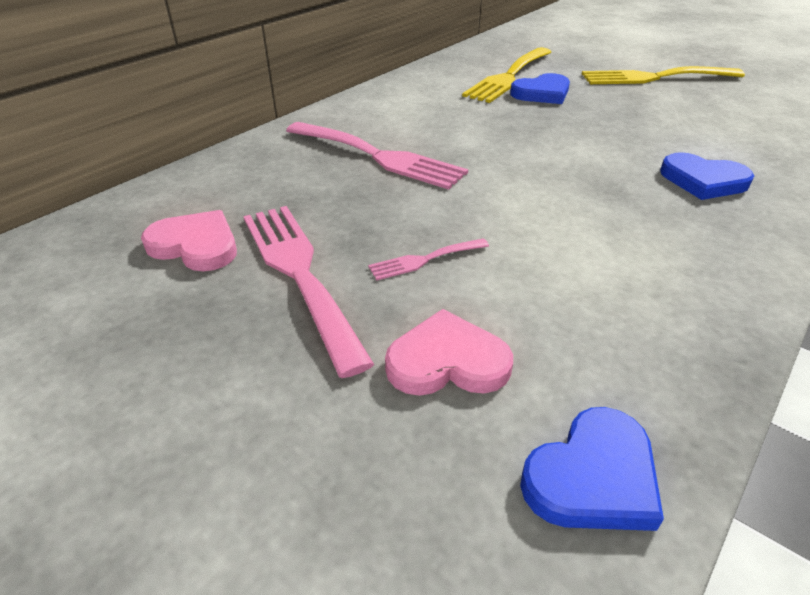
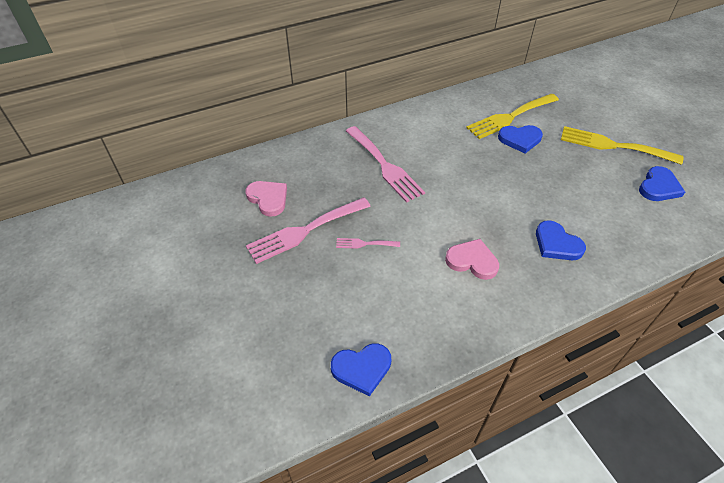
camera: 25 degrees right, 10 degrees up
pink fork [243,206,374,378] -> pink fork turned 120 degrees counterclockwise [246,197,371,264]
pink heart [385,309,513,396] -> pink heart moved to [445,239,499,280]
none -> blue heart [639,166,685,201]

